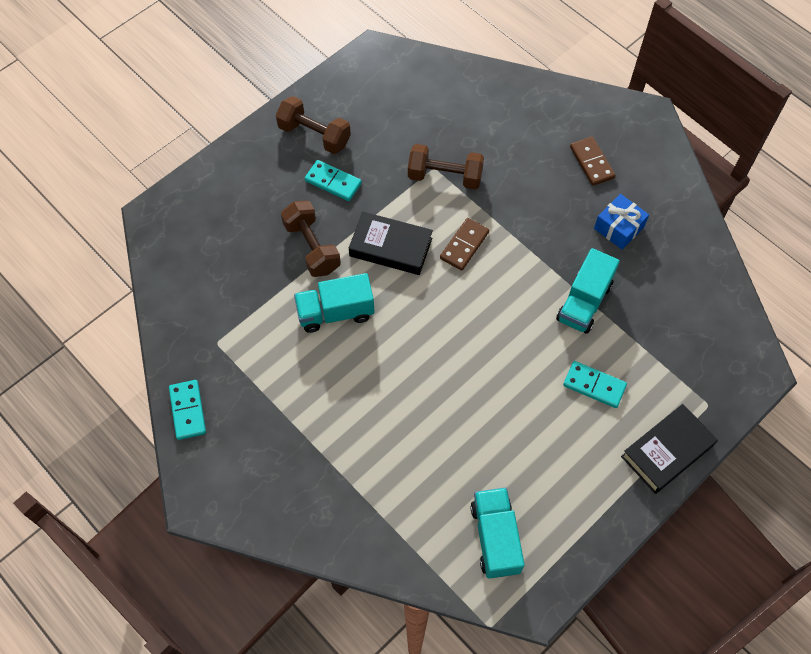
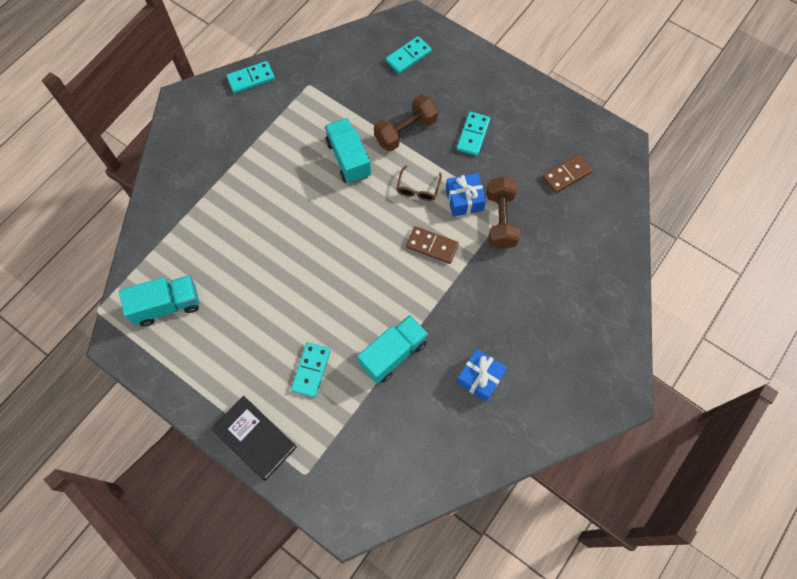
camera: 80 degrees right, 5 degrees up
brown dumbbell [276,96,351,154] -> none
black book [349,212,433,275] -> brown glasses [397,165,442,201]
turquoise truck [556,248,620,334] -> turquoise truck turned 120 degrees clockwise [357,315,428,384]
brown domino [570,136,616,186] -> brown domino moved to [542,154,593,193]
none -> turquoise domino [386,36,432,74]
none -> blue gift [446,173,486,217]

